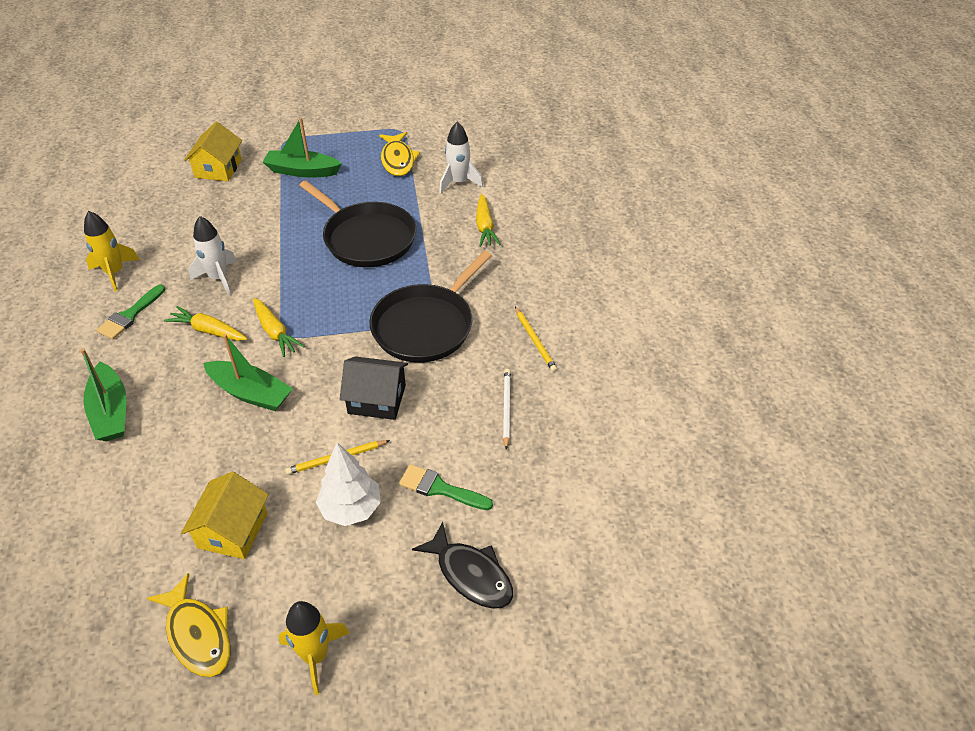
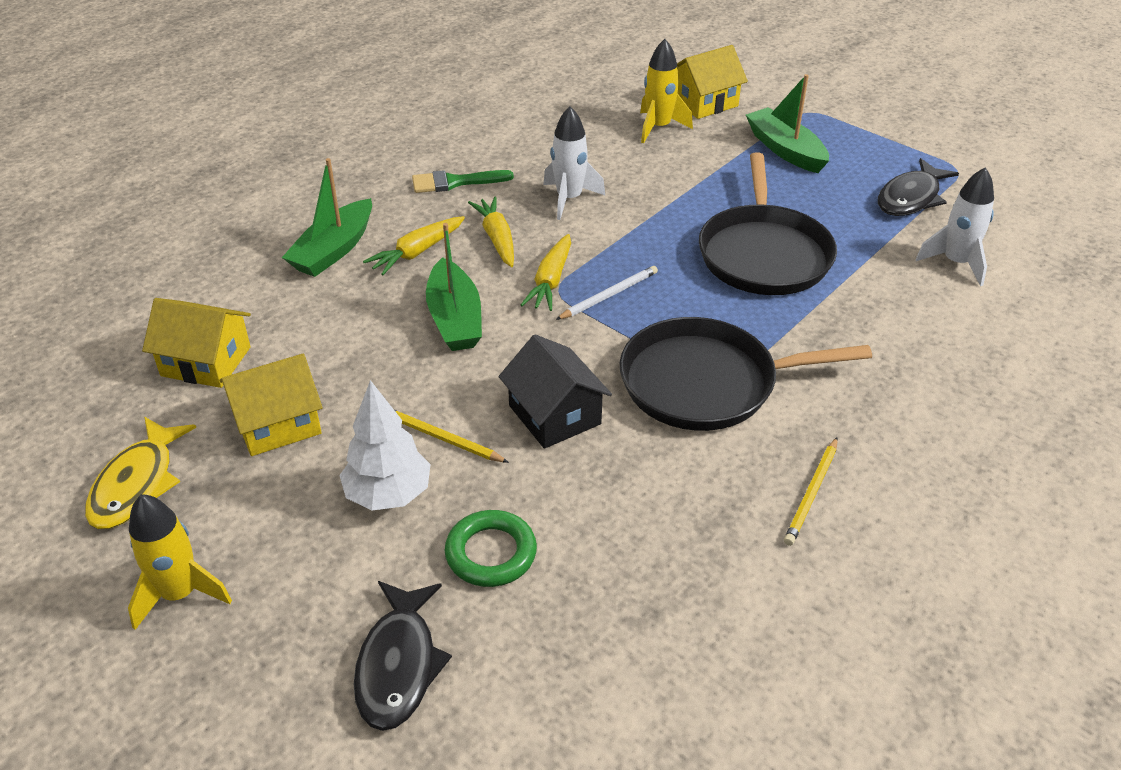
camera: 50 degrees right, 5 degrees down
yellow rocket [84,211,140,292] -> yellow rocket moved to [640,39,693,143]
yellow fish [379,132,420,176] -> black fish [878,158,959,216]
green brush [399,464,493,510] -> green ring [445,510,537,587]
yellow carrot [476,194,501,247] -> yellow carrot moved to [363,216,465,275]
white pencil [503,369,511,450] -> white pencil moved to [556,266,658,320]
none -> yellow house [142,298,251,388]

